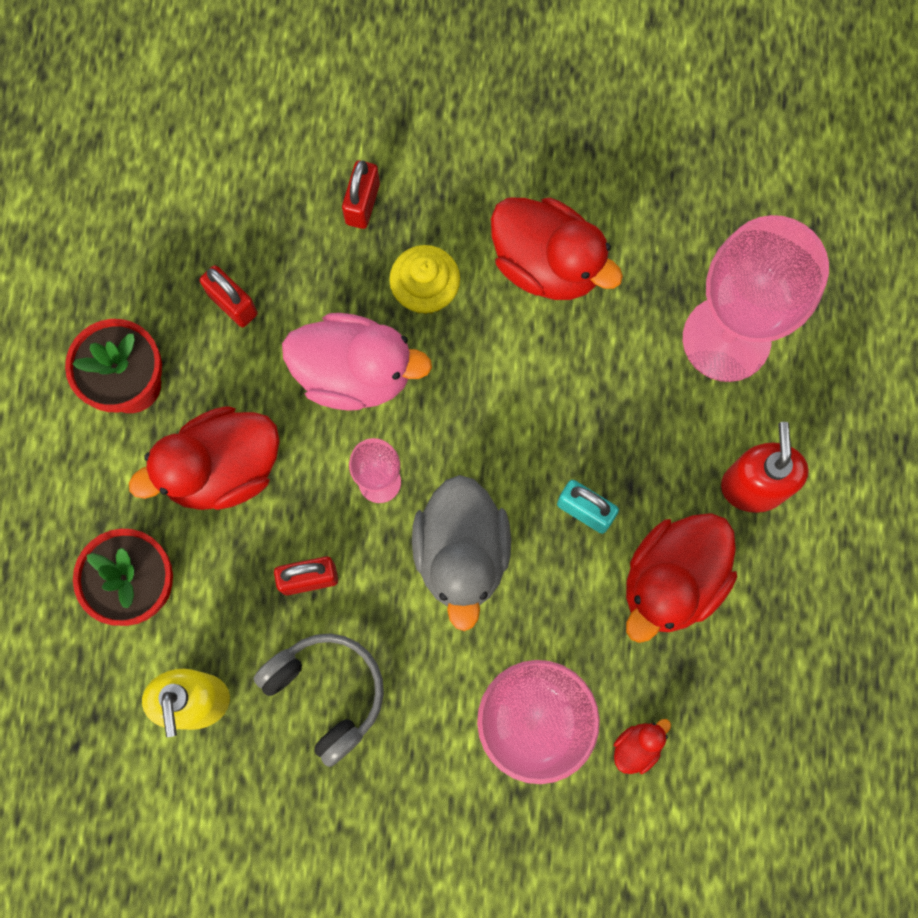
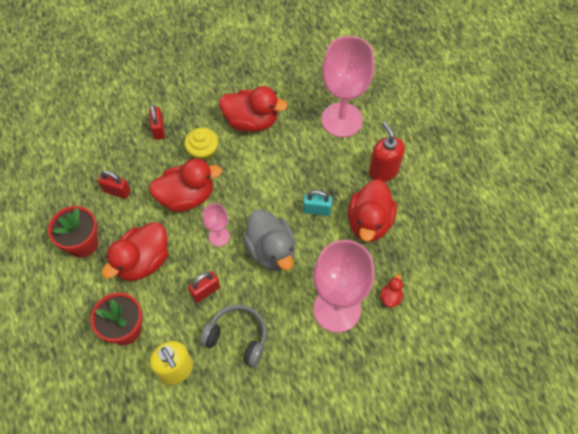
camera: 25 degrees left, 15 degrees down
pink duck [282,313,432,411] -> red duck [149,158,222,212]

